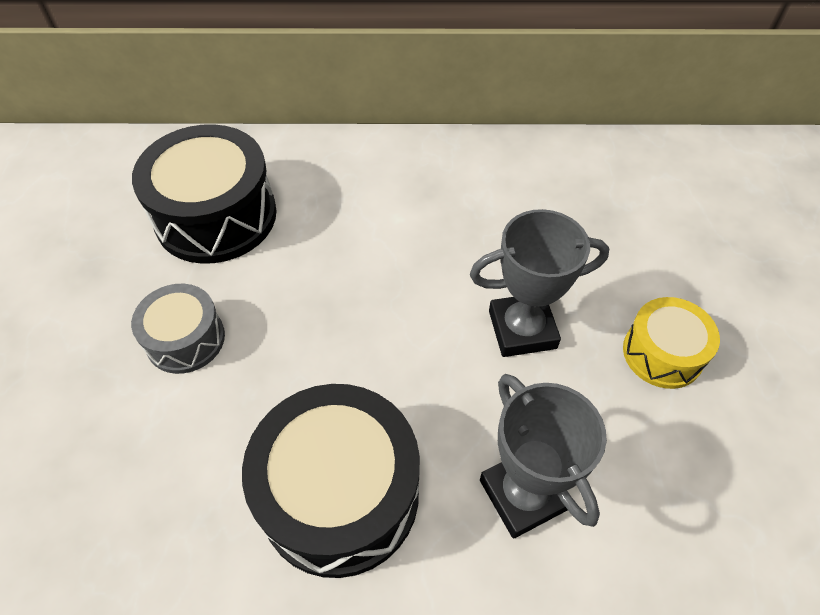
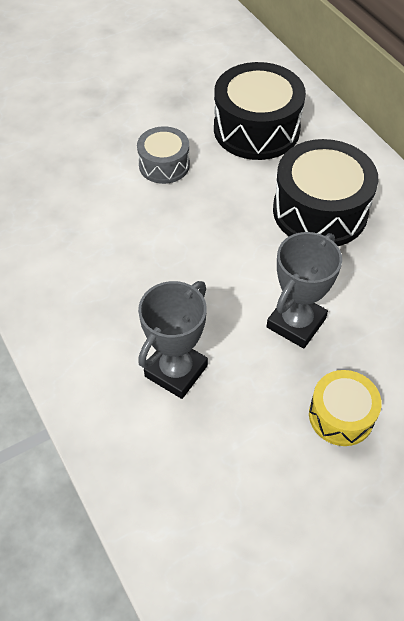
camera: 60 degrees right, 0 degrees up
black drum [242,384,420,578] -> black drum moved to [273,139,378,246]
grey trophy [470,209,609,357] -> grey trophy turned 75 degrees clockwise [266,232,342,348]

